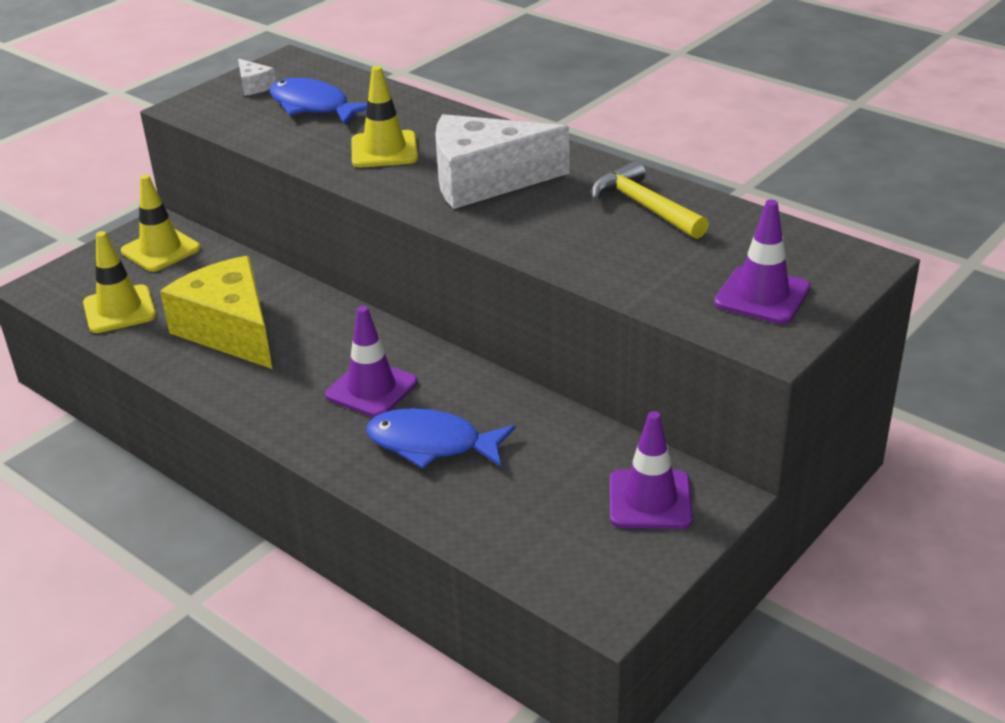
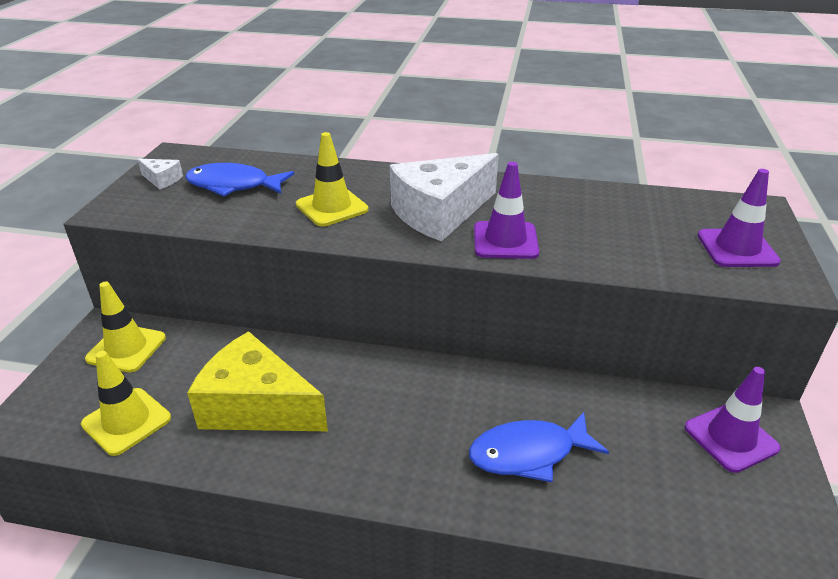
camera: 30 degrees left, 0 degrees up
purple traffic cone [325,306,418,417] -> purple traffic cone moved to [474,162,539,259]
yellow hammer [591,161,709,239] -> none

